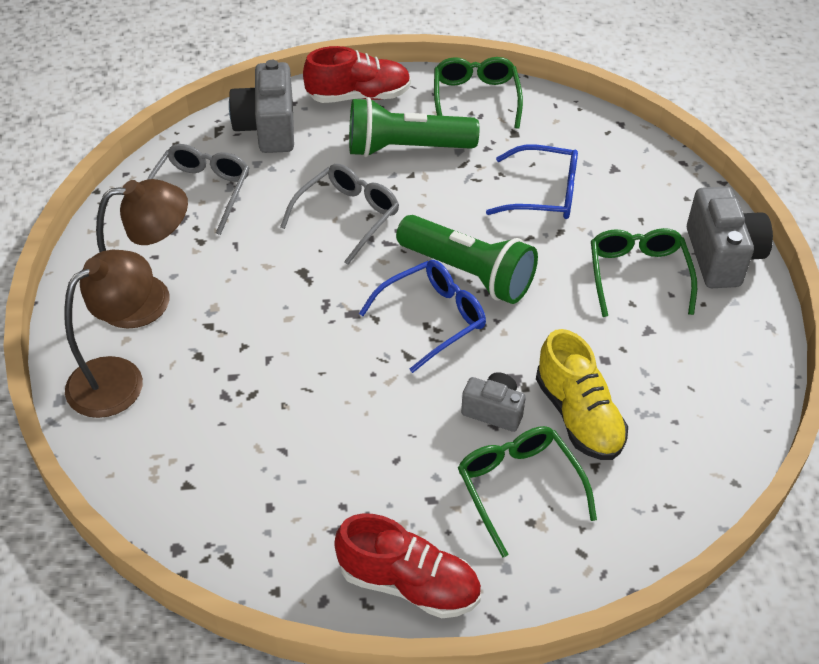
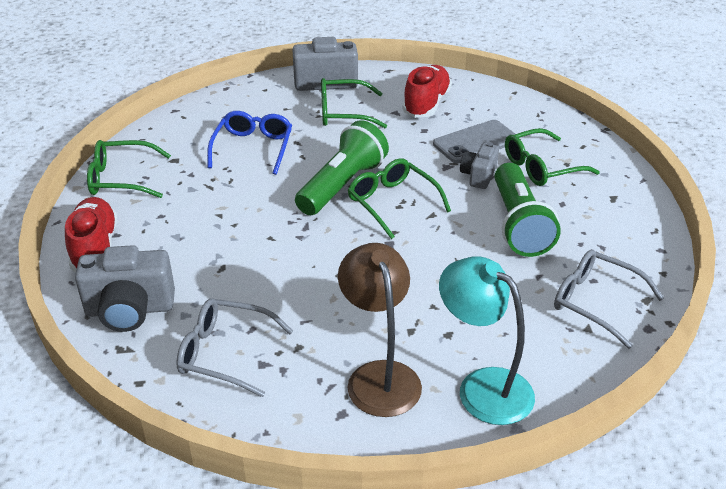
camera: 90 degrees left, 10 degrees down
brown lamp [64,250,153,418] -> turquoise lamp [439,257,535,425]
grey glasses [280,164,399,265] -> grey glasses moved to [554,249,664,349]
red shoe [334,514,481,618] -> red shoe moved to [402,65,452,118]
green flashlight [349,97,479,157] -> green flashlight moved to [495,163,561,257]
blue glasses [359,260,486,373] -> green glasses [348,158,451,239]
yellow shoe [536,329,628,460] -> grey phone [433,120,515,163]

